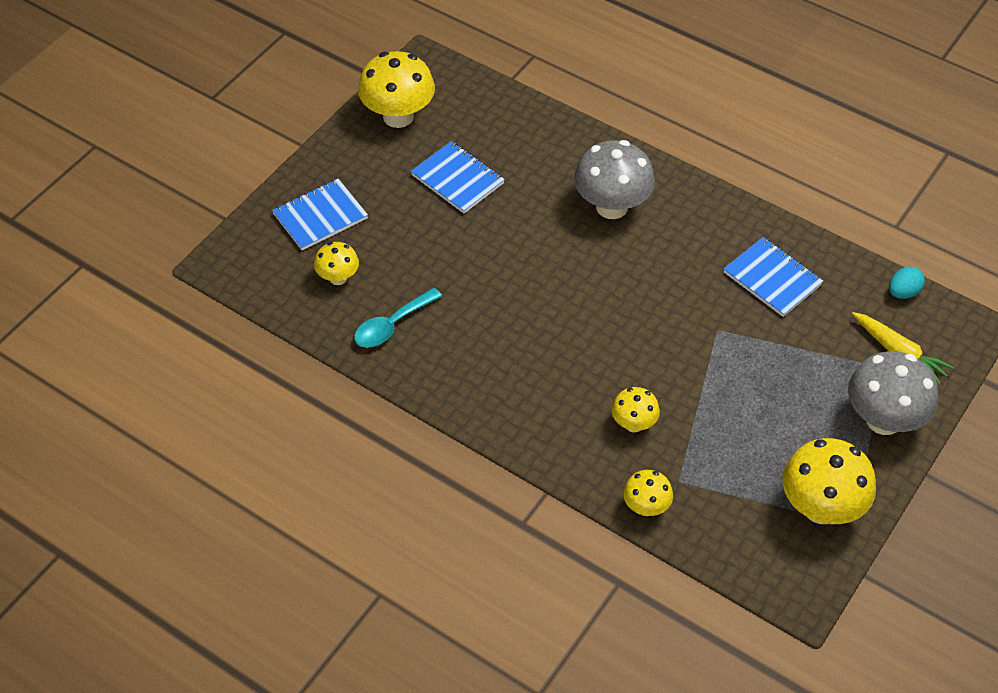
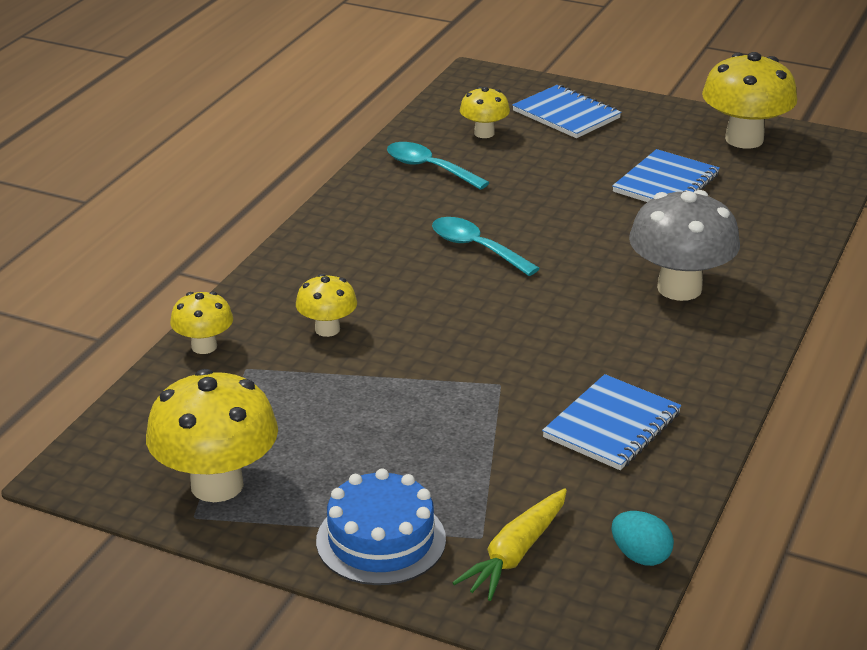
camera: 80 degrees right, 20 degrees down
grey mushroom [848,351,938,435] -> blue cake [316,468,446,585]
none -> turquoise spoon [432,217,540,276]

